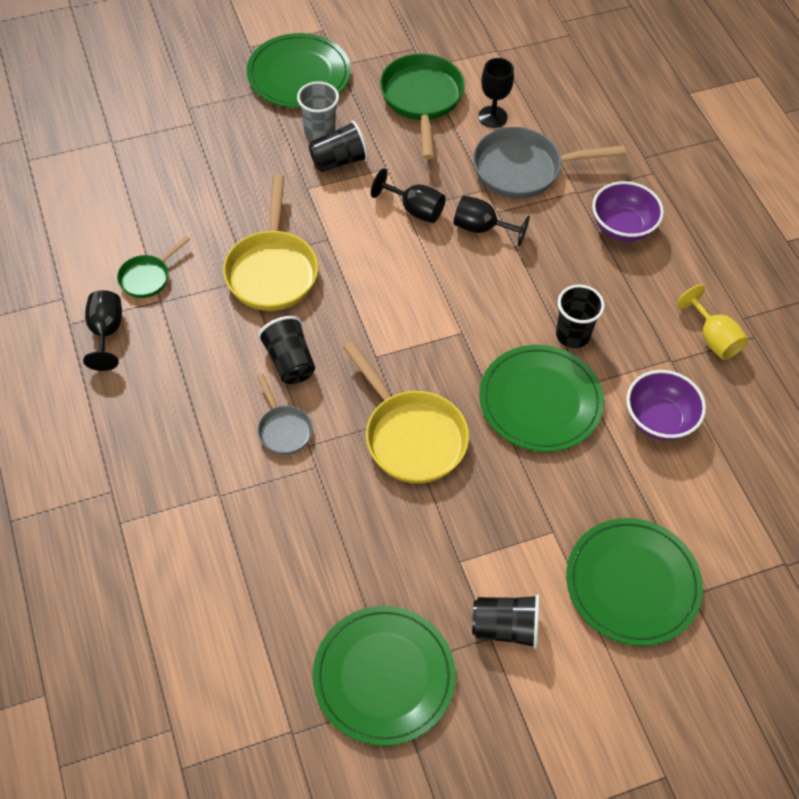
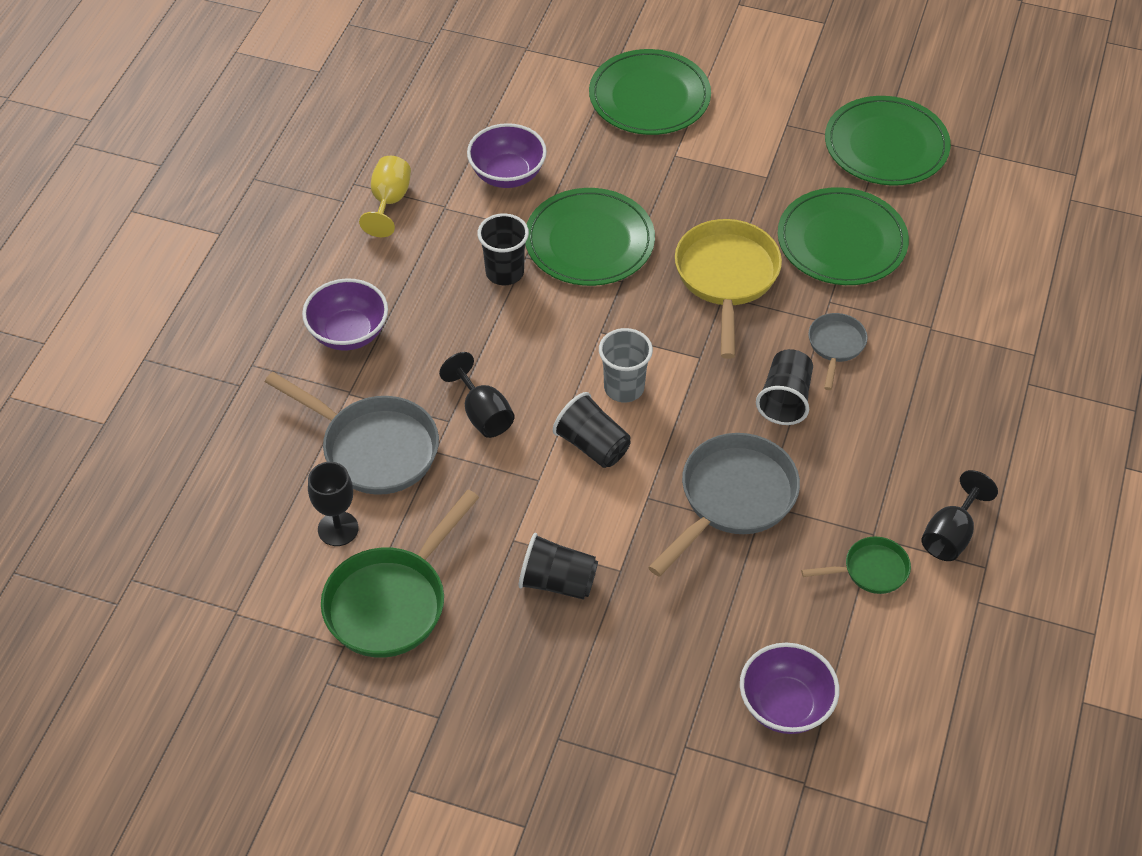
camera: 140 degrees left, 5 degrees down
yellow pan [223,174,318,311] -> grey pan [648,433,800,577]
green plate [247,33,351,108] -> green plate moved to [778,187,909,285]
grey cup [297,81,339,141] -> grey cup moved to [599,328,653,402]
black goblet [371,168,446,223] -> none
black cup [472,594,540,649] -> black cup moved to [553,392,631,468]
none -> purple bowl [740,643,839,734]

